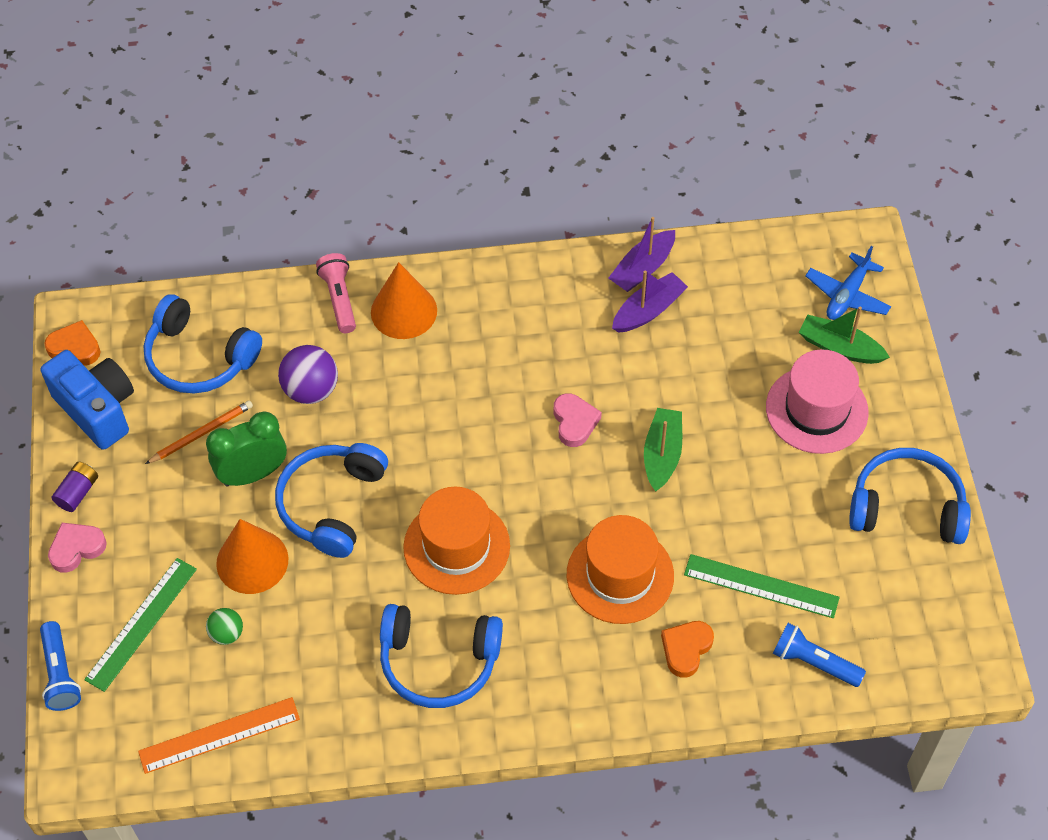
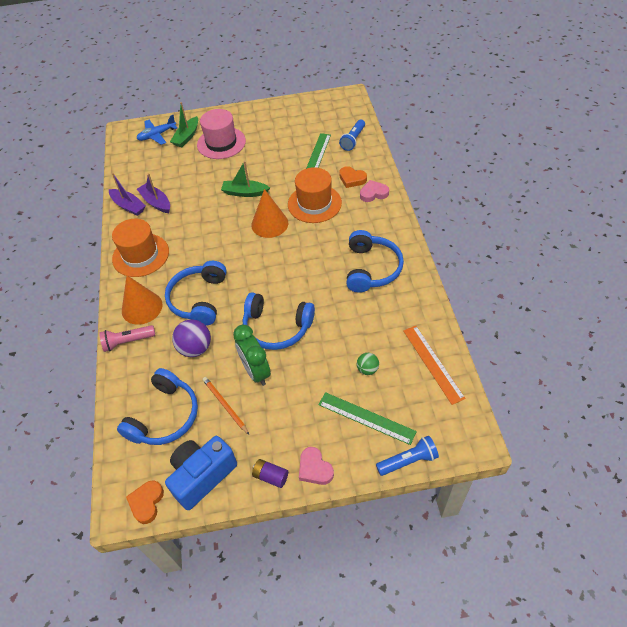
camera: 90 degrees left, 5 degrees down
orange cone [216,519,289,594] -> orange cone moved to [251,189,288,238]
orange hat [403,487,510,595] -> orange hat moved to [112,219,169,277]
pink heart [554,393,602,447] -> pink heart moved to [360,180,389,202]
blue plane [805,246,891,320] -> blue plane turned 120 degrees clockwise [137,115,177,145]
blue headphones [849,448,971,544] -> blue headphones moved to [165,261,227,325]

